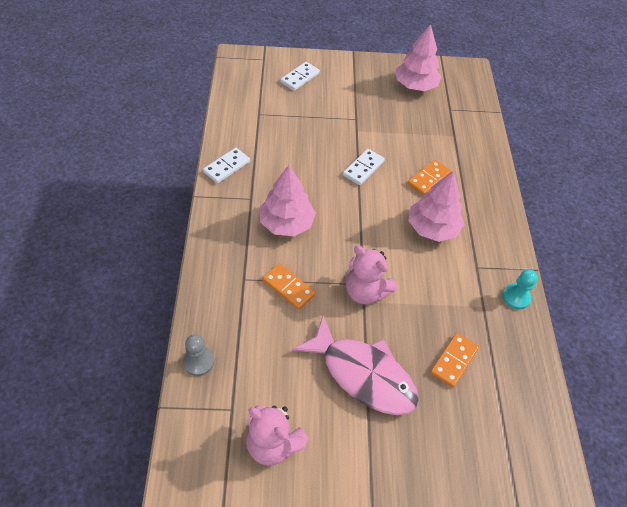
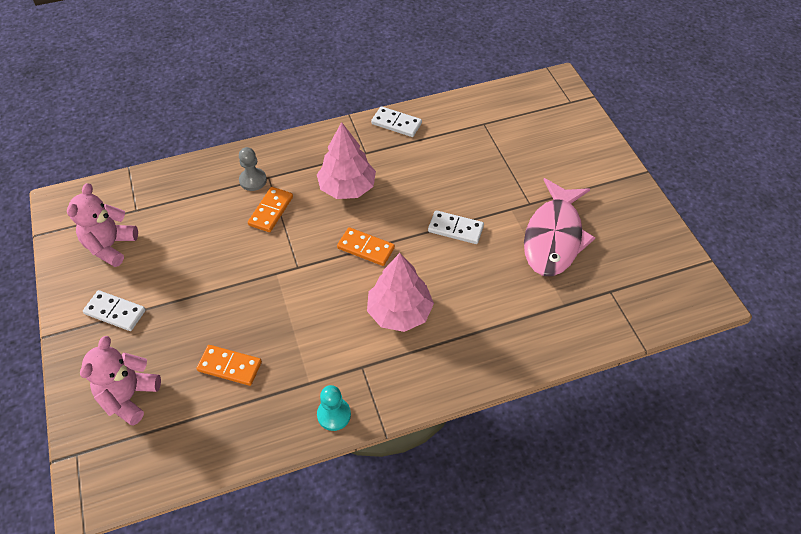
camera: 75 degrees right, 0 degrees up
grey pawn [183,334,214,376] -> grey pawn moved to [239,147,267,191]
white domino [280,62,320,91] -> white domino moved to [83,290,146,331]
pink fish [292,315,419,415] -> pink fish moved to [524,178,595,276]
pink teddy bear [346,246,397,304] -> pink teddy bear moved to [80,336,161,426]
pink tree [396,24,442,91] -> none
orange domino [407,160,451,195] -> orange domino moved to [337,227,395,266]

